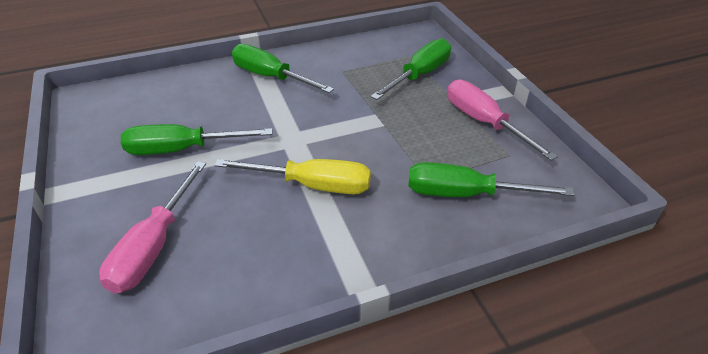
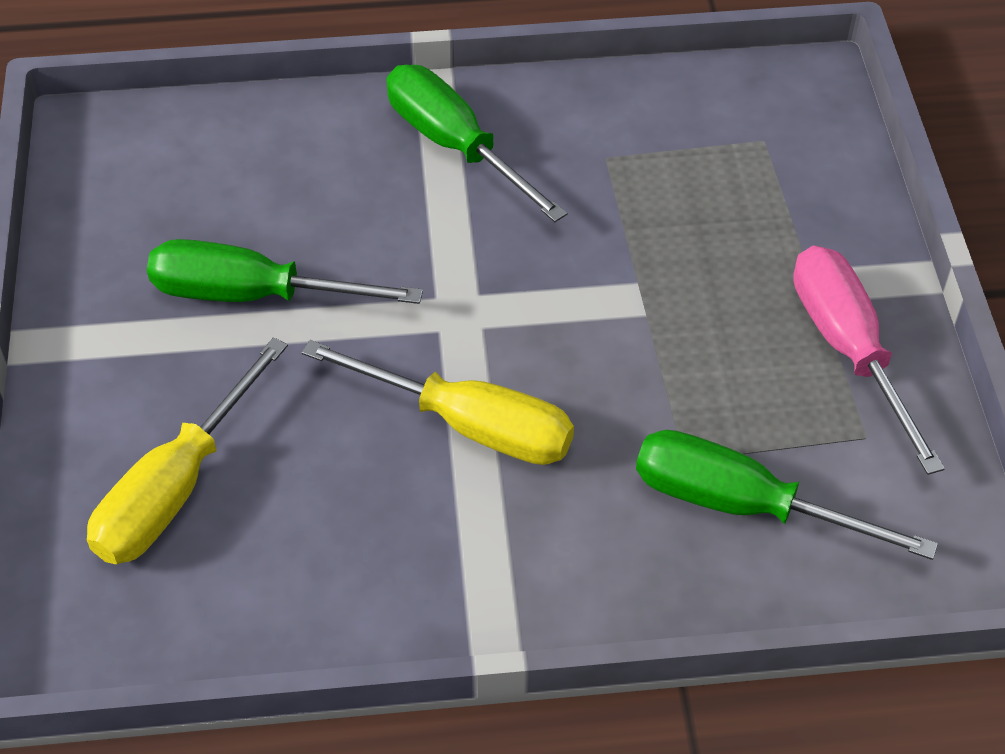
camera: 15 degrees right, 10 degrees up
pink screwdriver [99,161,206,293] -> yellow screwdriver [87,337,288,564]
green screwdriver [371,38,451,100] -> none

